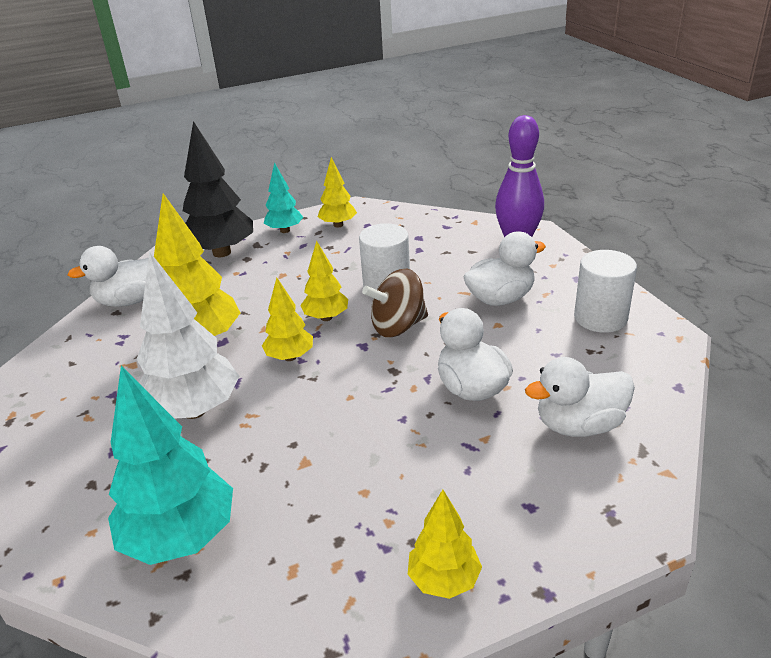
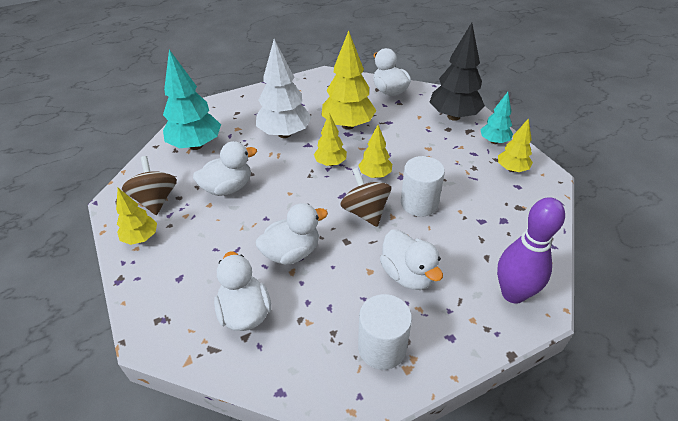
camera: 85 degrees right, 10 degrees up
none -> brown spinning top [122,156,177,215]
none -> white duck [193,141,257,196]

